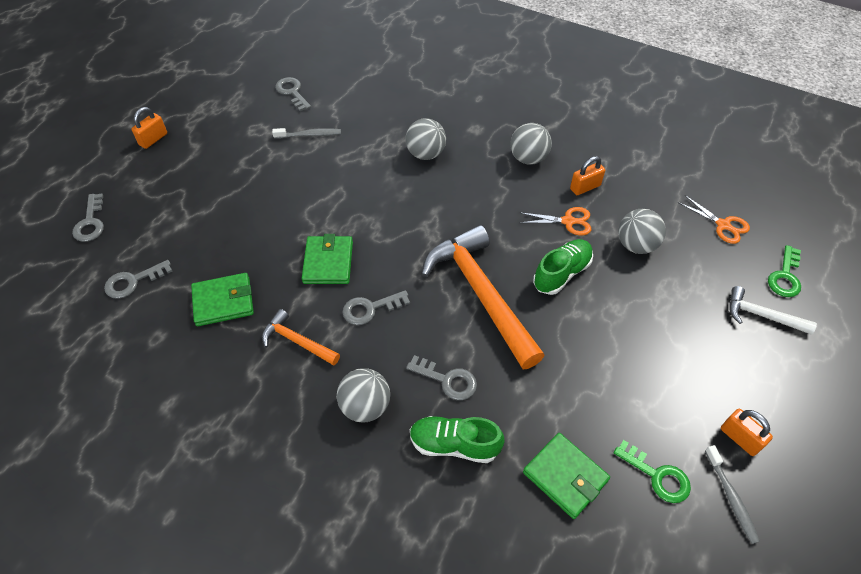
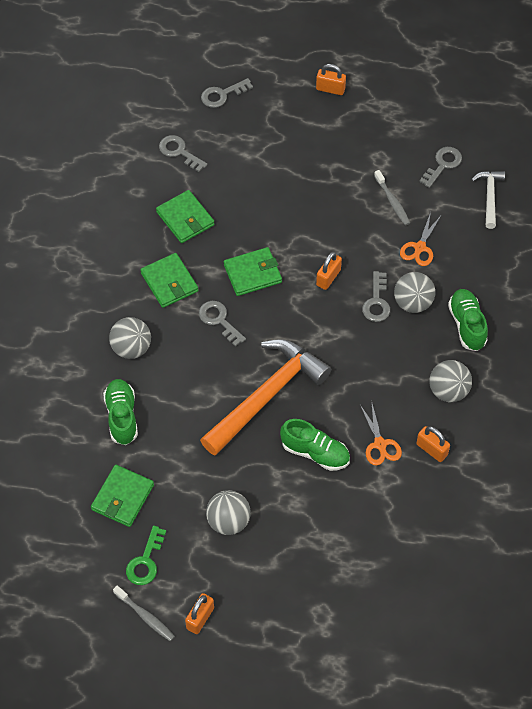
camera: 70 degrees right, 5 degrees up
orange hammer [262,309,340,366] -> green wallet [140,253,198,308]
grey key [406,355,477,400] -> grey key moved to [362,271,390,322]
grey ball [618,209,666,254] -> grey ball moved to [206,490,251,535]
orange scissors [678,195,750,244] -> orange scissors moved to [400,212,441,266]
grey toothbrush [705,445,760,544] -> grey toothbrush turned 105 degrees counterclockwise [113,586,175,641]
white hammer [729,286,817,335] -> white hammer moved to [471,171,505,229]
green key [768,245,801,297] -> none
none -> orange padlock [316,252,342,290]
none -> green shoe [448,289,488,351]

